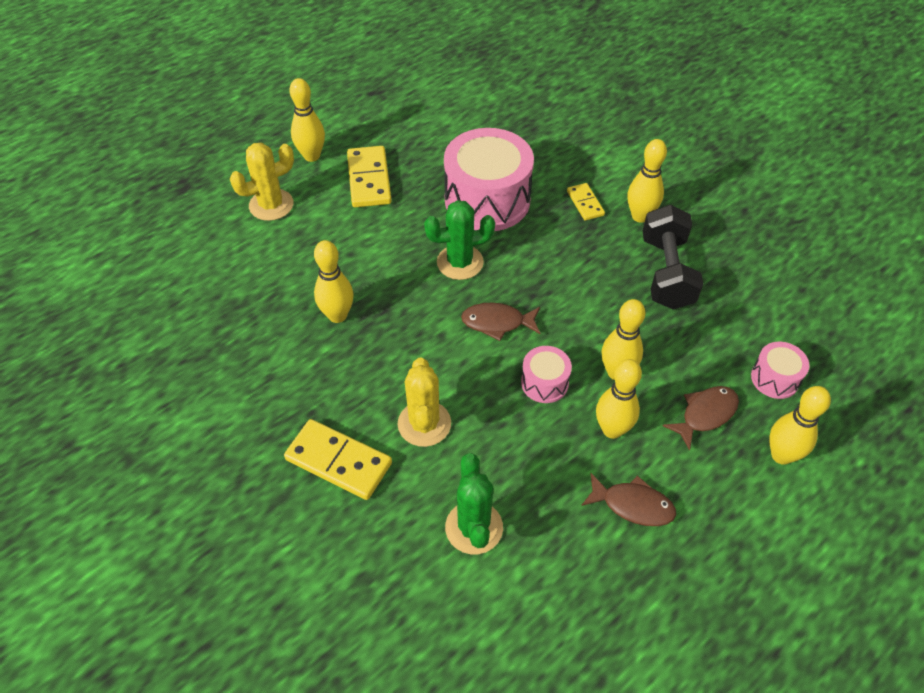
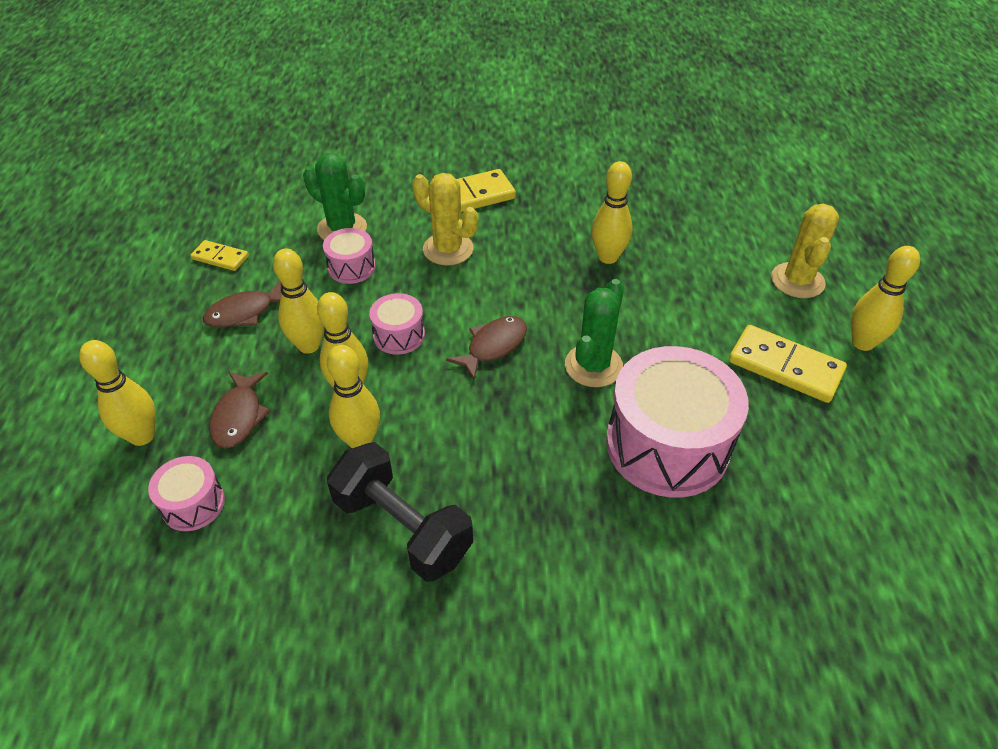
camera: 130 degrees right, 5 degrees down
yellow domino [567,183,605,221] -> yellow domino moved to [190,240,249,271]
yellow bowling pin [628,139,667,223] -> yellow bowling pin moved to [327,345,380,448]
none -> pink drum [323,228,376,284]

